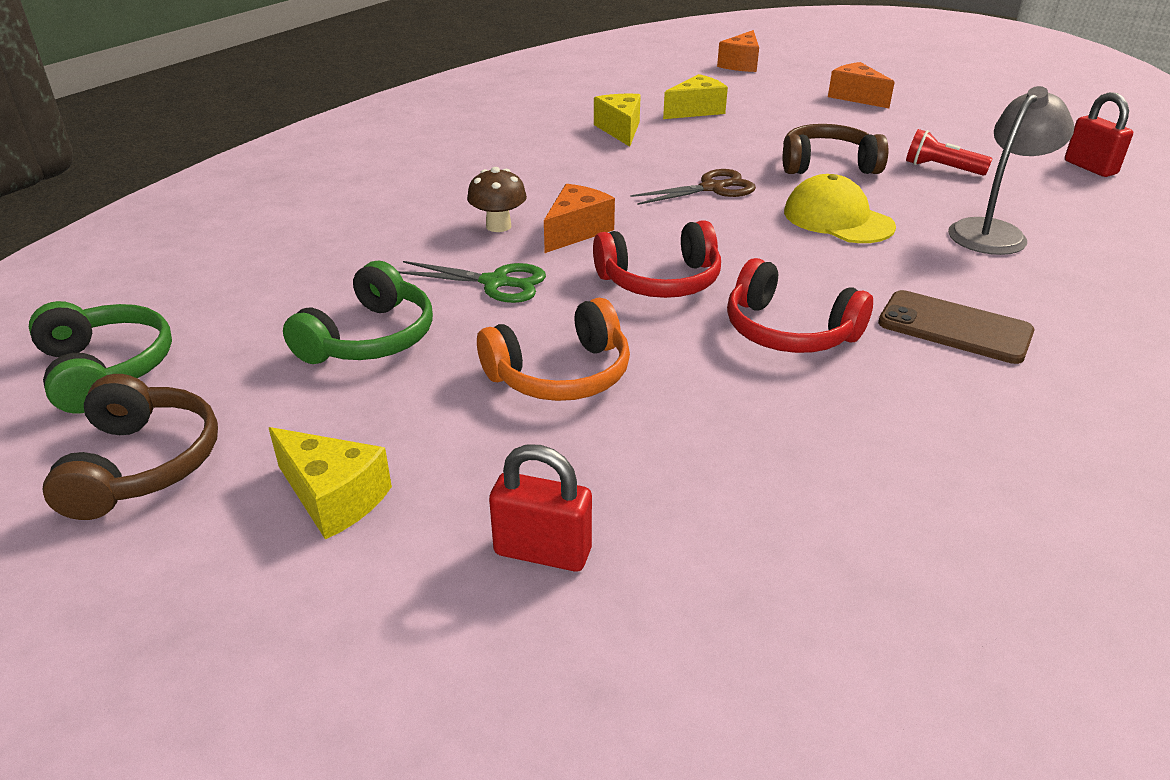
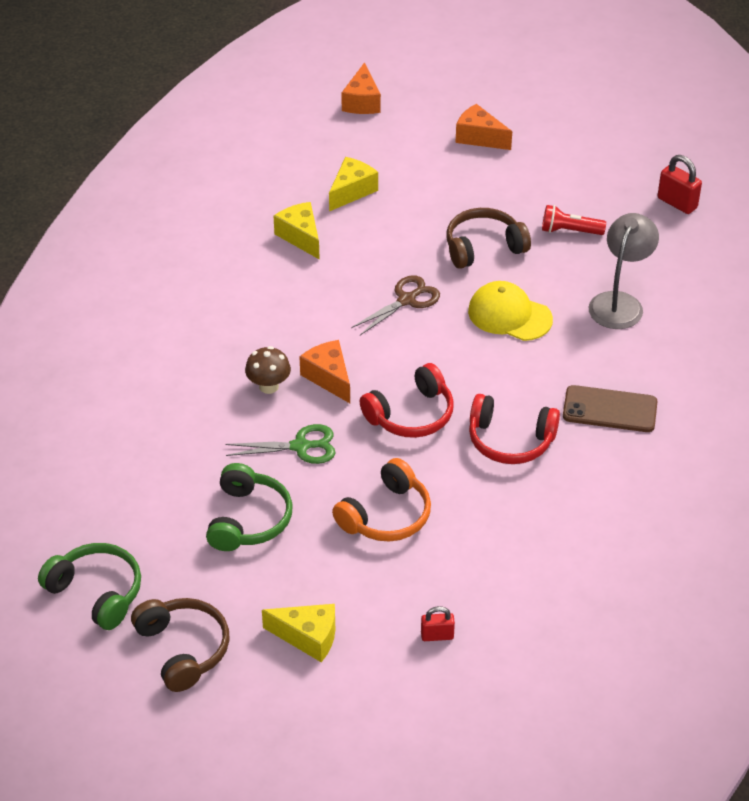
camera: 20 degrees left, 10 degrees up
red padlock [489,444,592,572] -> red padlock [421,606,455,641], size x0.64
orange cheese [544,184,615,253] -> orange cheese turned 45 degrees counterclockwise [299,340,350,403]

